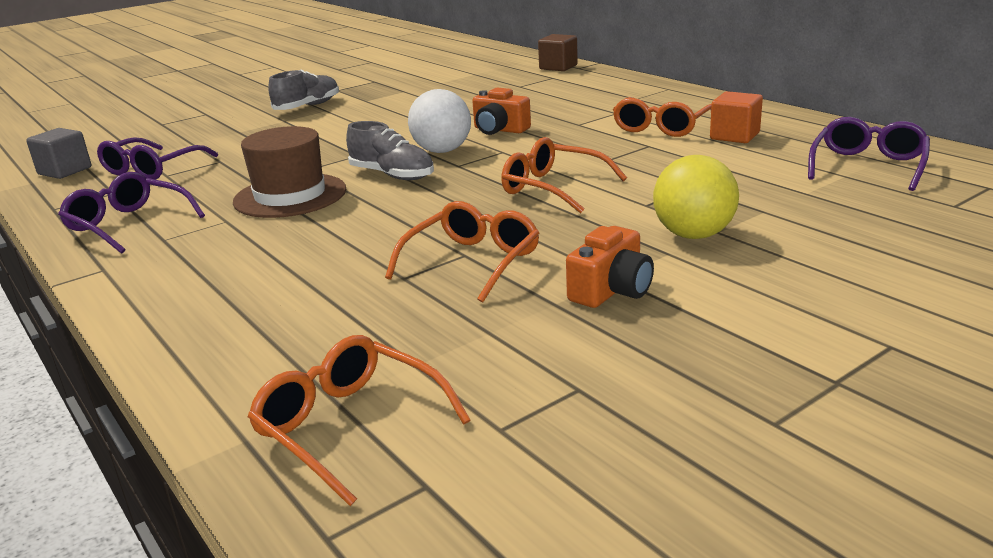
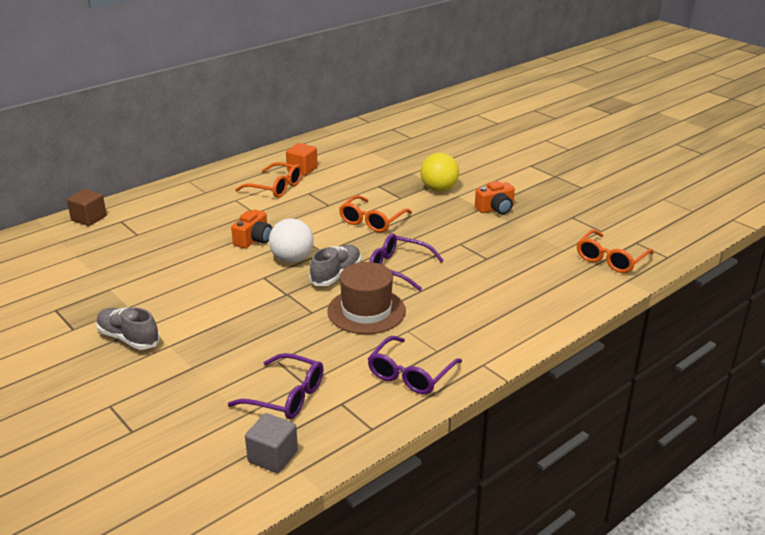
camera: 95 degrees left, 5 degrees up
orange glasses [385,201,539,303] -> none
orange camera [566,226,654,308] -> orange camera turned 120 degrees clockwise [475,181,515,215]
purple glasses [808,117,930,191] -> purple glasses moved to [369,233,444,291]

